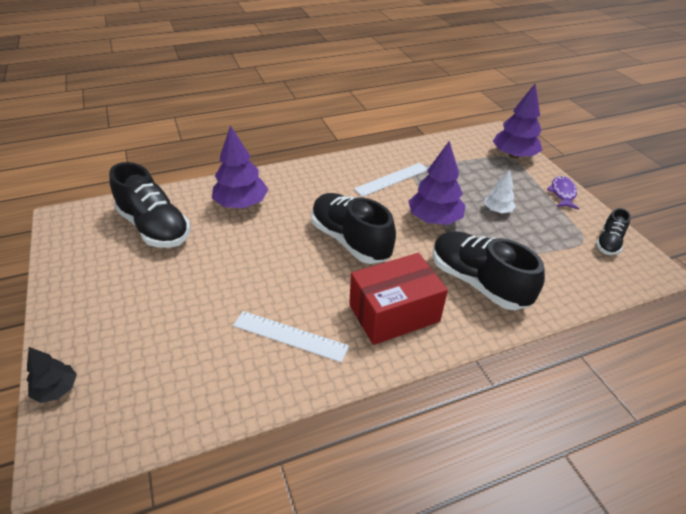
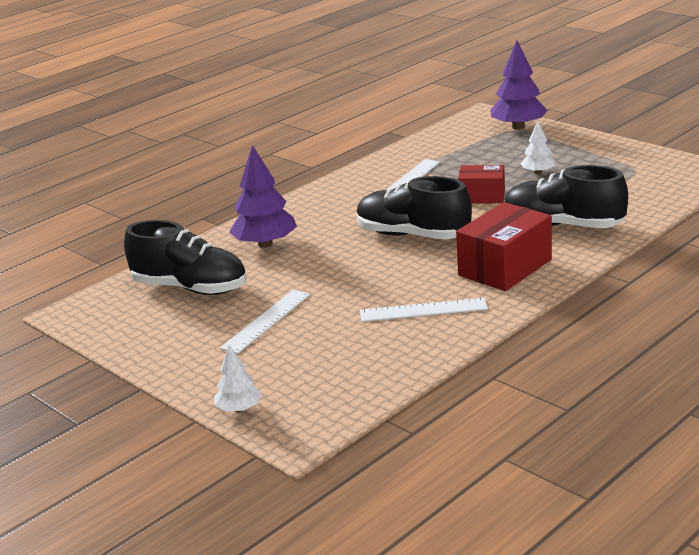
camera: 20 degrees left, 15 degrees down
black tree [27,347,77,403] -> white tree [214,345,262,412]
purple tree [408,141,465,225] -> red box [458,165,505,203]
purple fish [547,176,579,210] -> none
black shoe [596,208,631,255] -> none
none -> white ruler [220,290,310,354]

